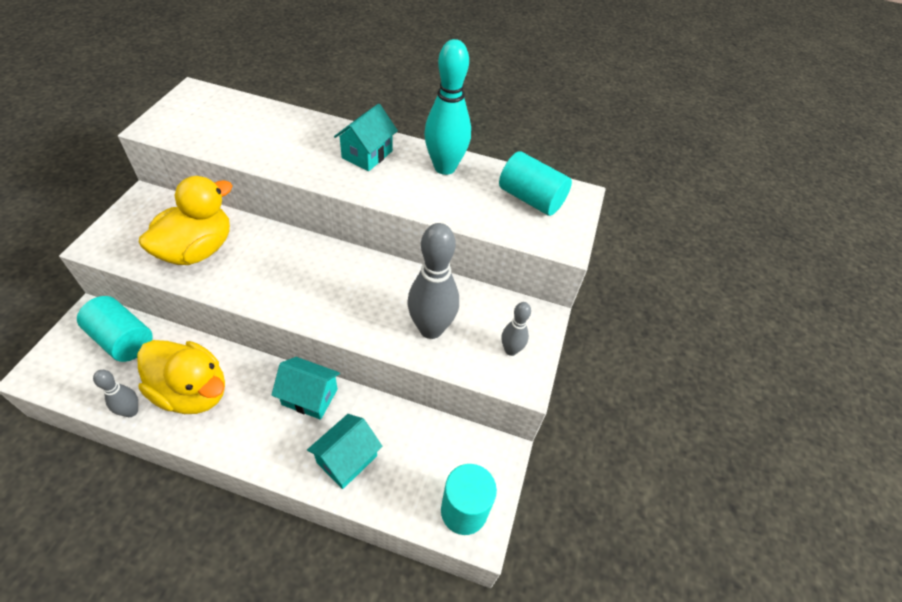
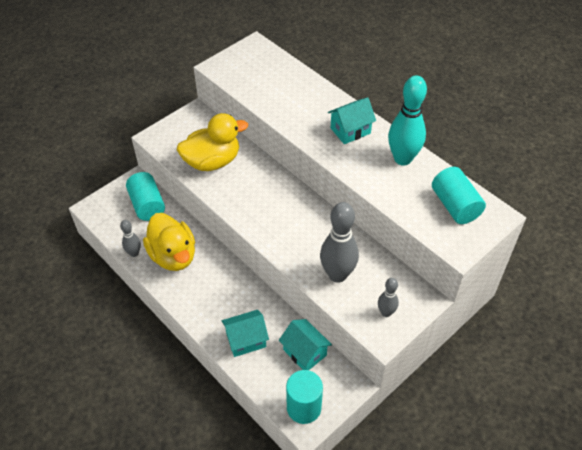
camera: 35 degrees right, 0 degrees up
turquoise house [271,357,340,420] -> turquoise house moved to [279,319,332,370]

